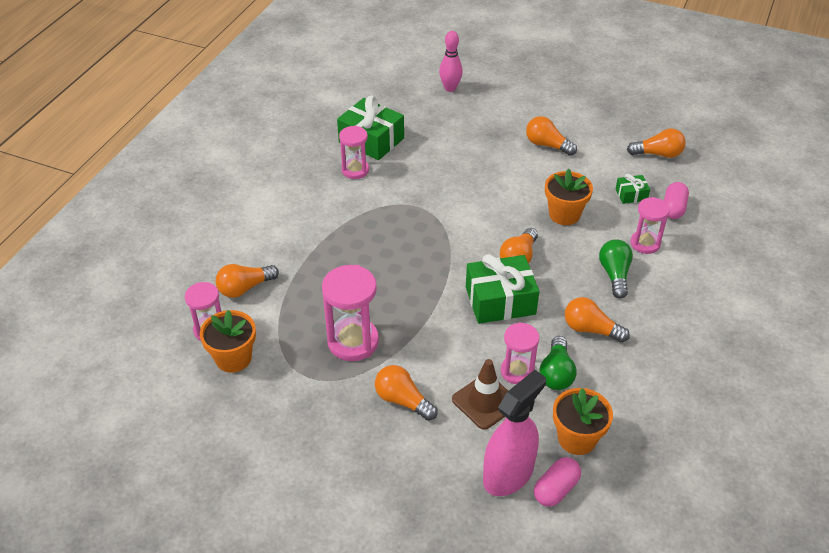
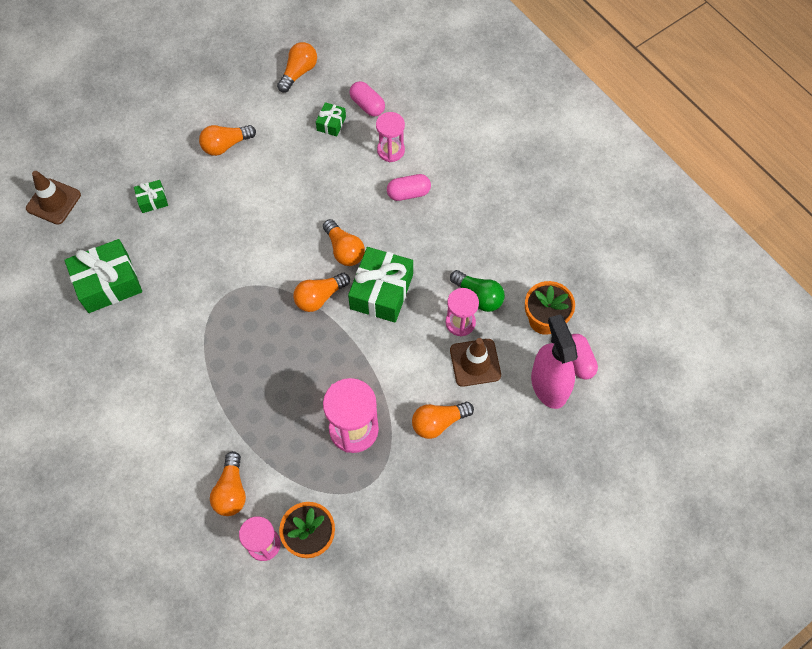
camera: 60 degrees left, 20 degrees up
pink hourglass [339,126,369,179] -> none
pink bowling pin [439,31,463,92] -> none
orange flower pot [545,168,593,225] -> none
orange light bulb [565,297,630,343] -> orange light bulb moved to [293,273,350,312]
green light bulb [599,239,633,299] -> pink capsule [387,174,431,201]
none -> brown traffic cone [26,171,81,225]
none -> green gift [134,180,168,213]

